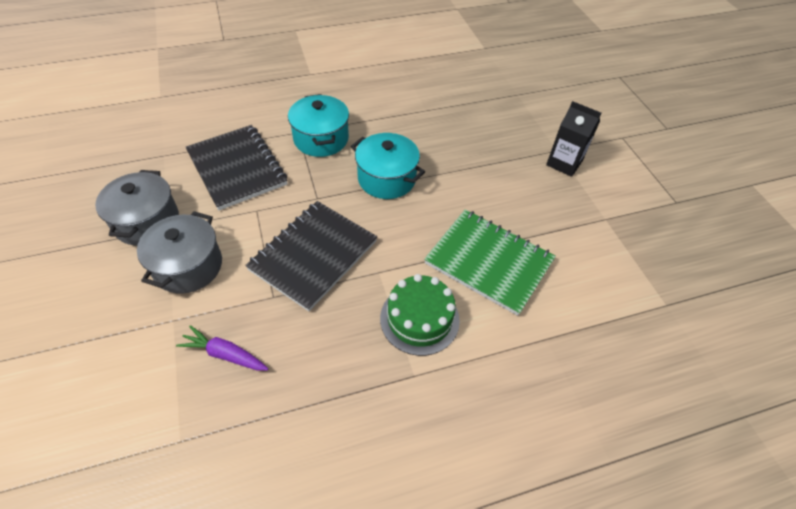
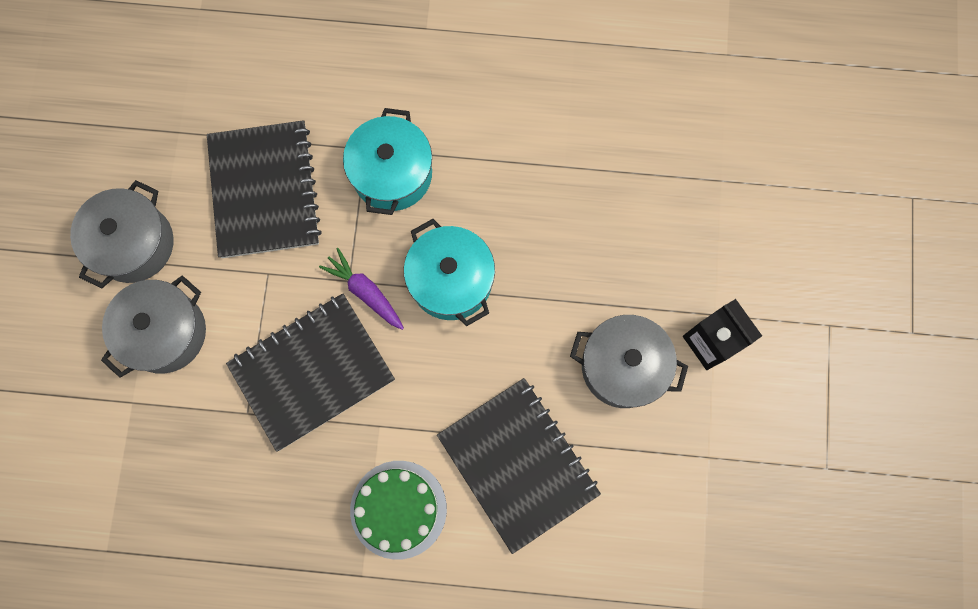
camera: 25 degrees right, 25 degrees up
purple carrot [176,325,268,371] -> purple carrot moved to [319,248,404,330]
green notebook [424,210,556,316] -> black notebook [437,378,601,554]
none -> grey pot [570,315,688,408]

